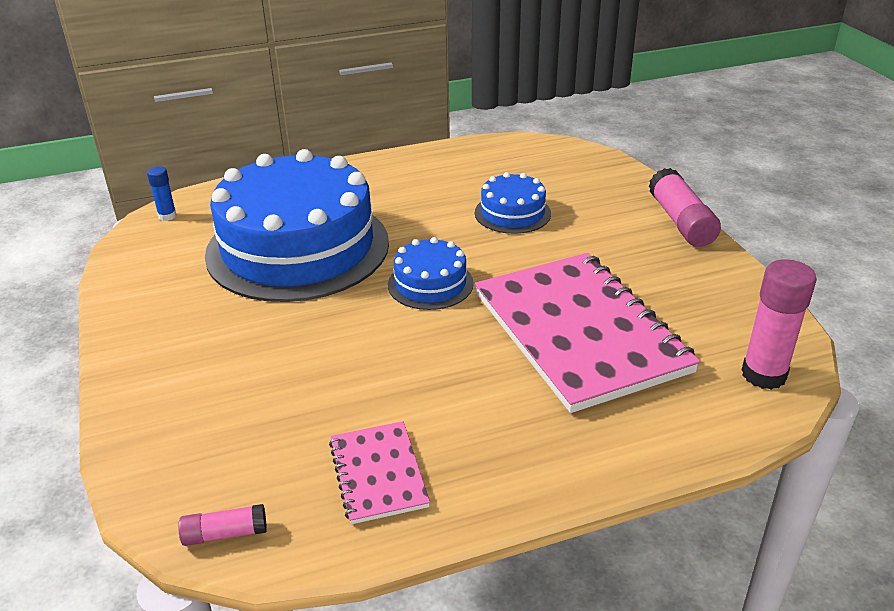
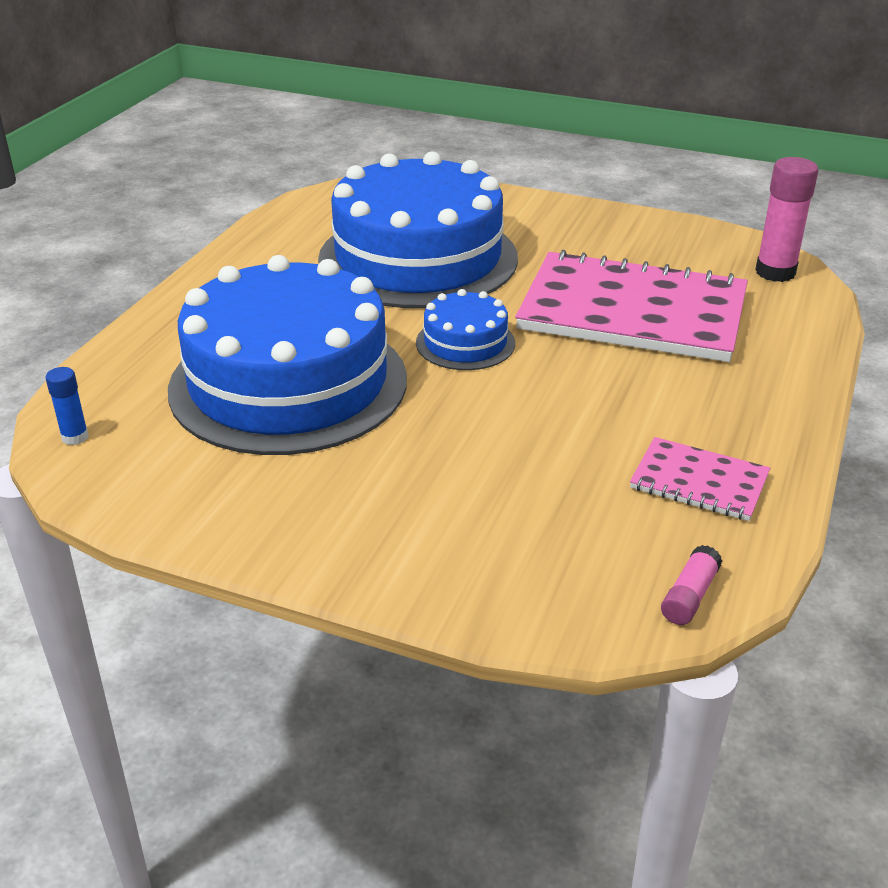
camera: 50 degrees left, 0 degrees up
blue cake [475,172,551,234] -> blue cake [318,152,518,308], size x2.26
pink glue stick [649,168,721,247] -> none

